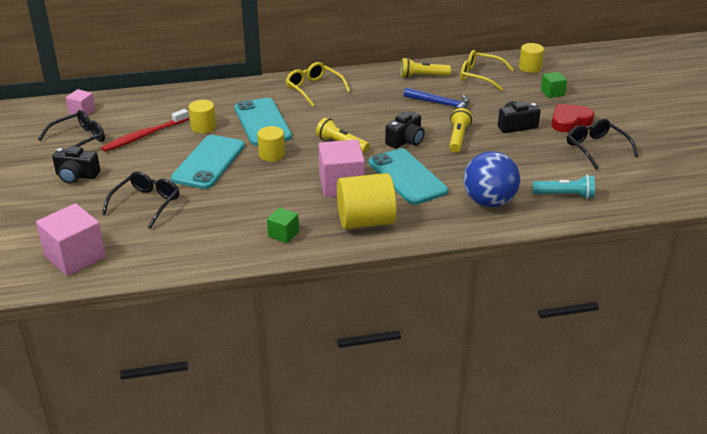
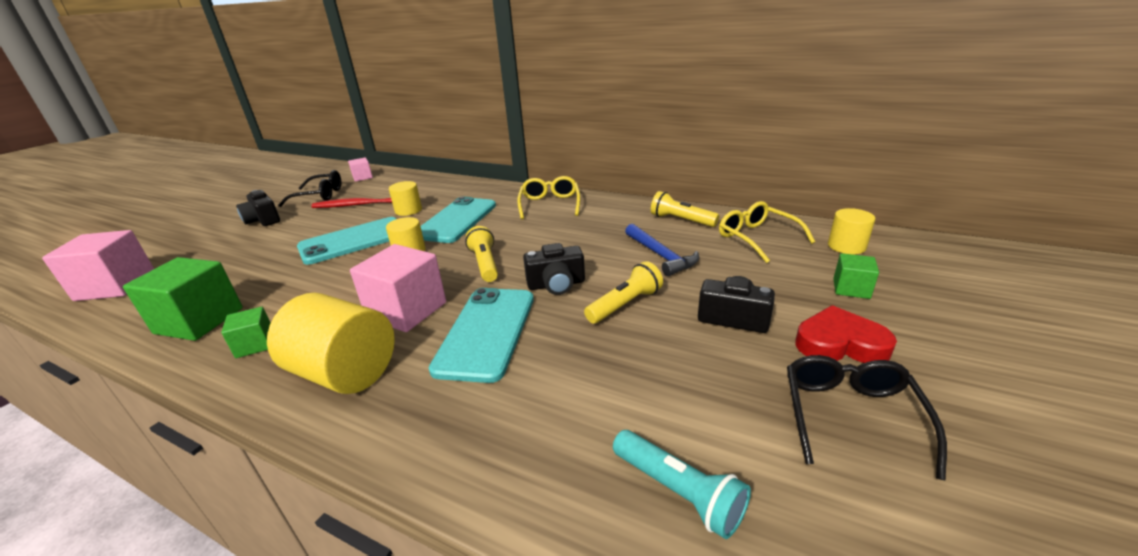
camera: 40 degrees right, 5 degrees down
black glasses [102,171,180,229] -> none
blue ball [464,151,520,207] -> none
none -> green cube [123,257,243,341]

